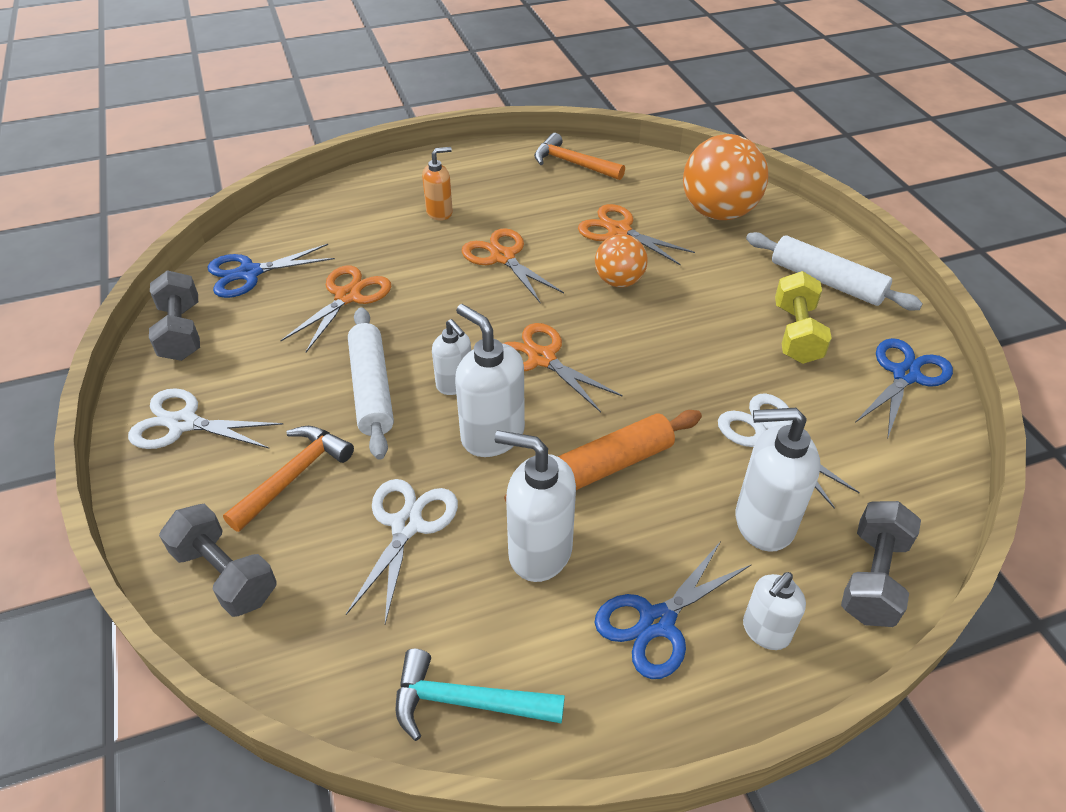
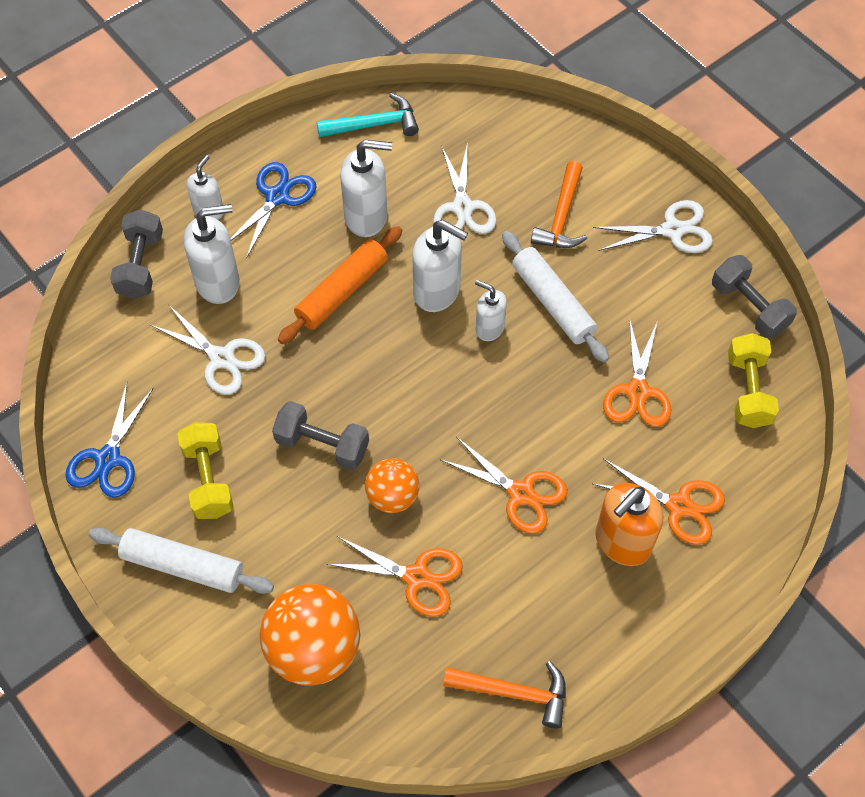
camera: 160 degrees right, 15 degrees up
grey dumbbell [159,504,277,617] -> grey dumbbell moved to [272,401,369,470]
blue scissors [207,244,335,298] -> yellow dumbbell [728,333,779,428]
orange soap dispenser [422,147,453,221] -> orange soap dispenser [596,483,663,566], size x1.65
orange scissors [504,323,623,412] -> orange scissors moved to [593,458,725,545]

